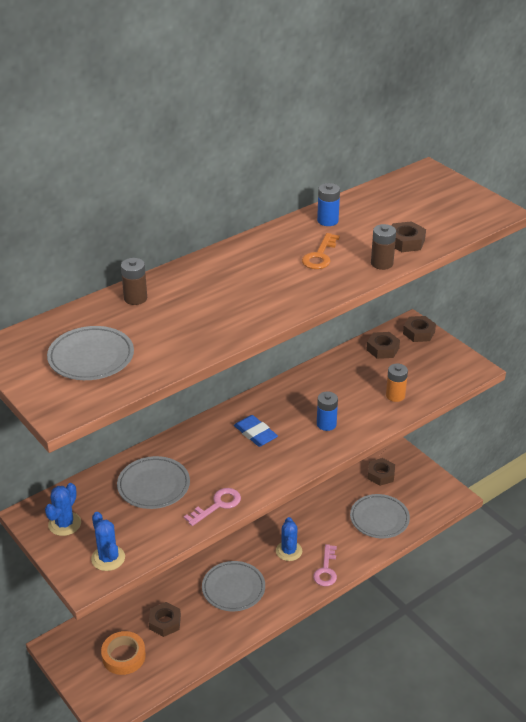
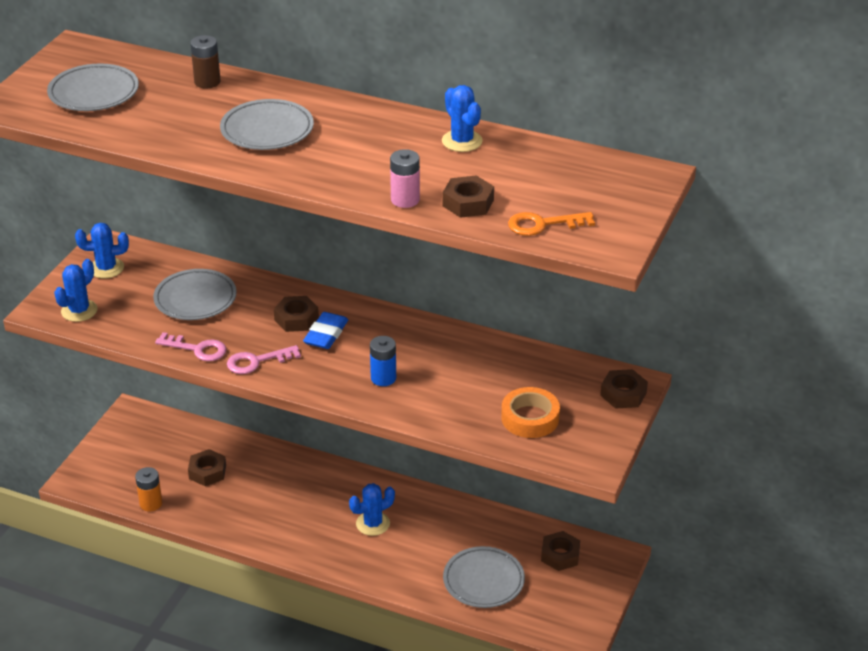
camera: 60 degrees right, 0 degrees up
orange tape [101,631,146,675] -> orange tape moved to [501,387,560,438]
grey plate [202,561,265,611] -> grey plate moved to [220,99,314,150]
orange key [302,233,340,269] -> orange key moved to [508,212,595,236]
pink key [313,544,337,586] -> pink key moved to [227,345,301,374]
blue battery [317,183,340,226] -> blue cactus [442,85,483,152]
brown nut [367,332,400,359] -> brown nut moved to [274,296,319,332]
brown battery [371,224,396,270] -> pink battery [390,149,420,208]
orange battery [386,364,408,402] -> orange battery moved to [135,467,162,511]

